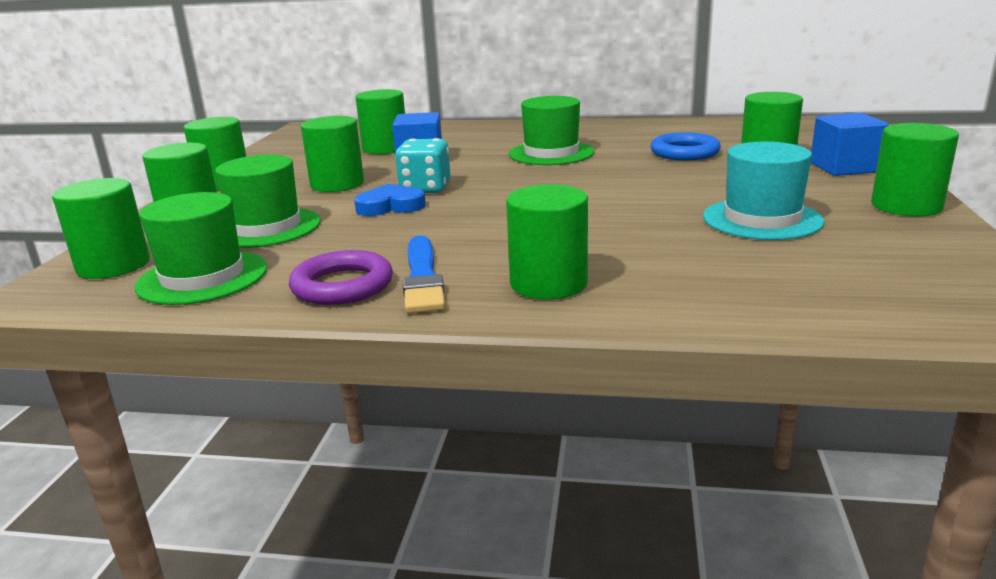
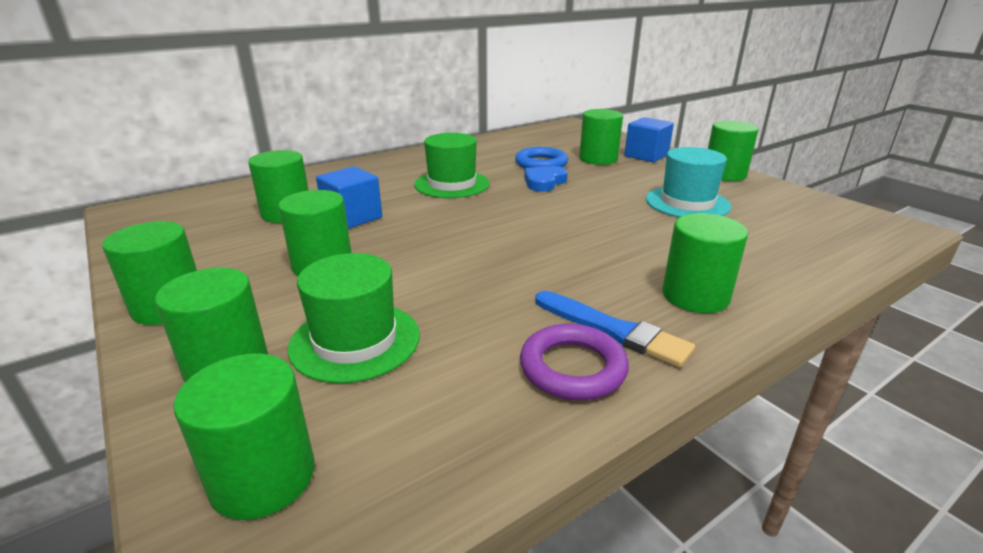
camera: 45 degrees left, 5 degrees up
green hat [135,192,267,305] -> none
blue heart [354,184,426,216] -> blue heart moved to [524,166,567,192]
turquoise dice [395,138,450,193] -> none

